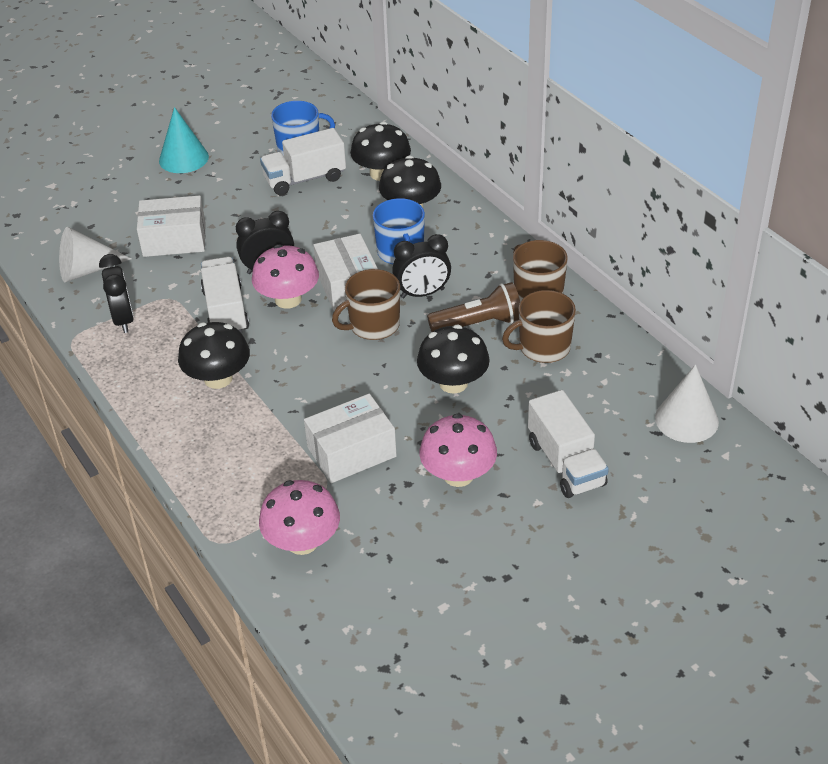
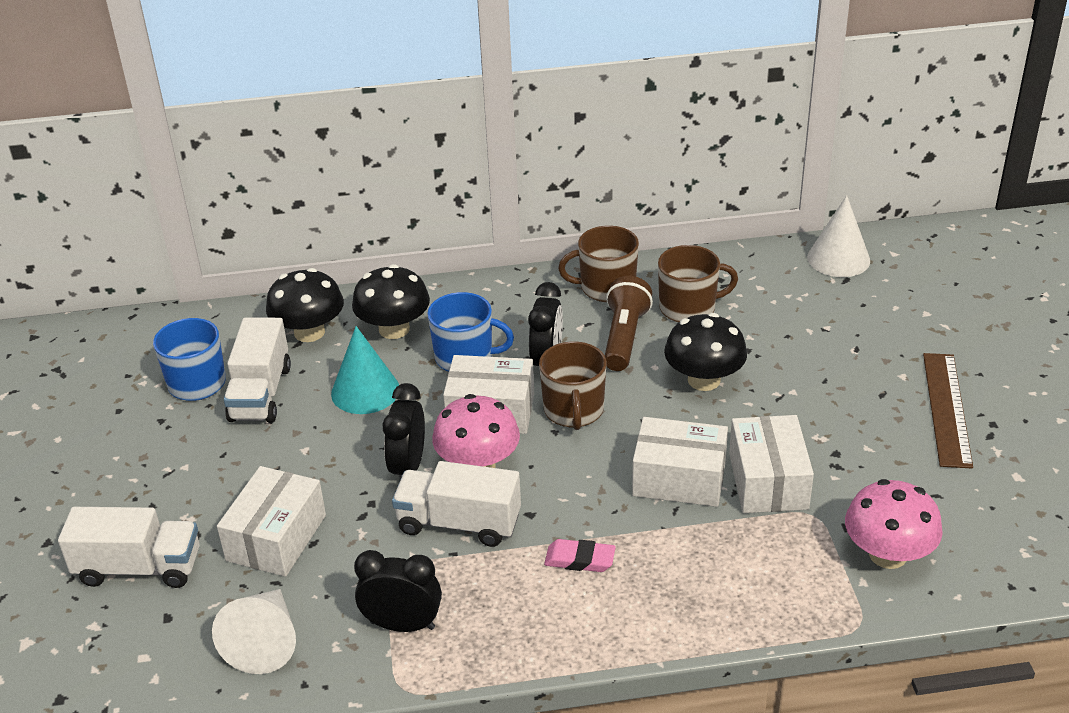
camera: 65 degrees left, 5 degrees down
turquoise cone [159,107,209,173] -> turquoise cone moved to [331,326,399,414]
black mushroom [178,322,250,389] -> pink eraser [544,539,616,572]
pink mushroom [419,413,497,487] -> none
brown mug [502,290,576,363] -> brown mug turned 105 degrees counterclockwise [658,245,738,322]
white truck [528,390,609,498] -> white truck moved to [58,507,200,588]
none -> white box [632,417,728,507]
none -> brown ruler [923,353,973,469]

